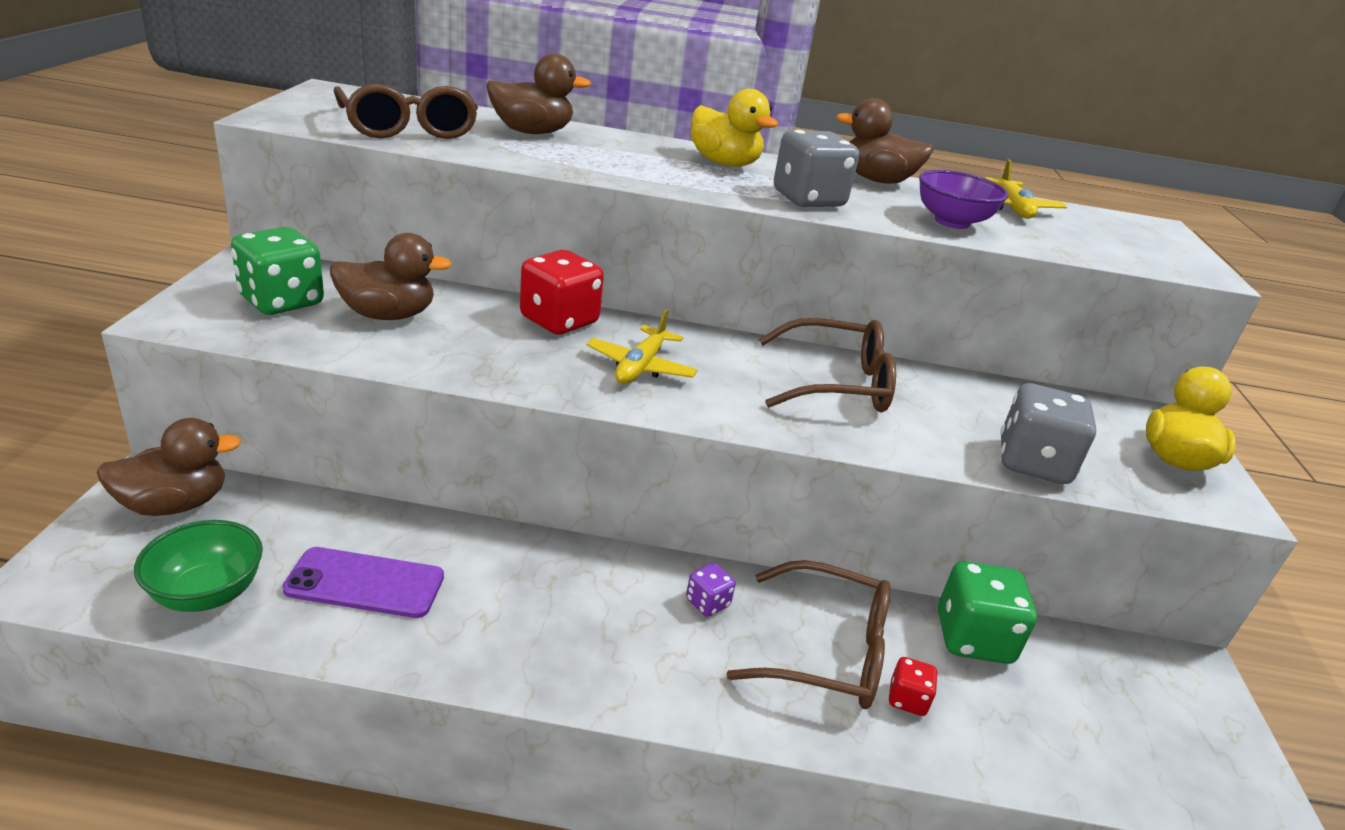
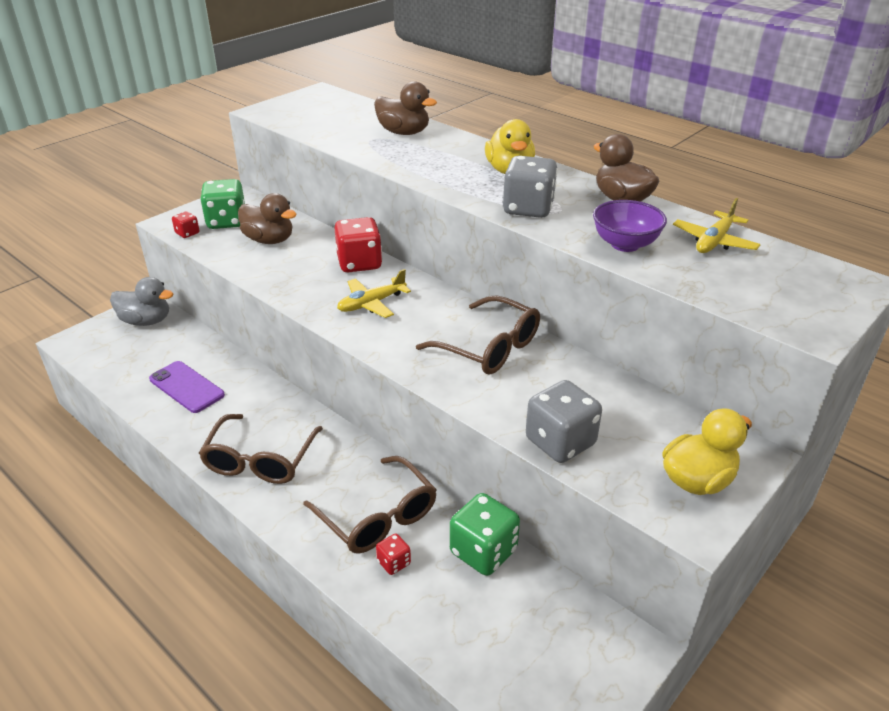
camera: 40 degrees right, 5 degrees up
brown duck [96,418,241,516] -> grey duck [110,277,174,326]
green bowl [134,520,263,612] -> none
brown glasses [334,84,478,139] -> brown glasses moved to [199,414,323,484]
purple dice [686,563,736,617] -> none
none -> red dice [172,211,199,238]

